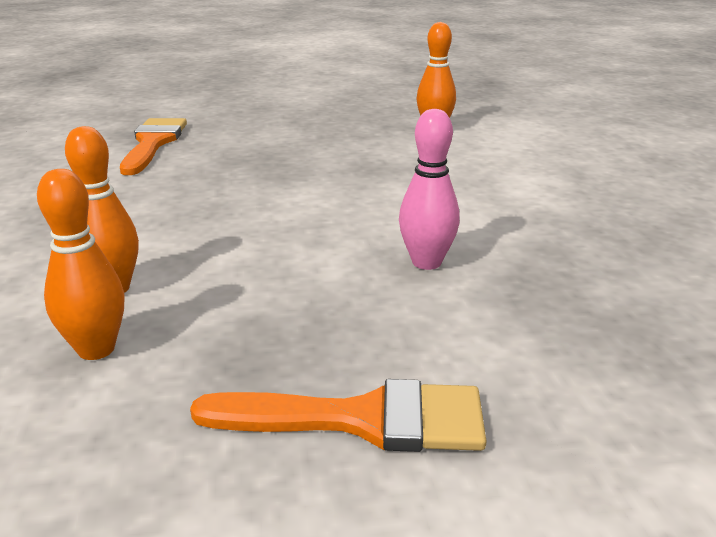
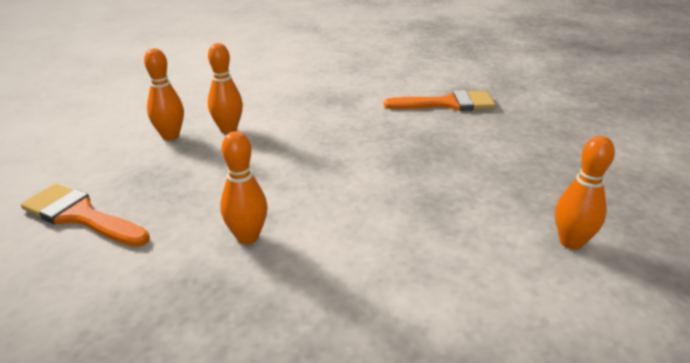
camera: 85 degrees right, 5 degrees up
orange brush [190,379,487,452] -> orange brush turned 120 degrees clockwise [21,184,150,247]
pink bowling pin [399,109,460,270] -> orange bowling pin [220,131,267,244]

